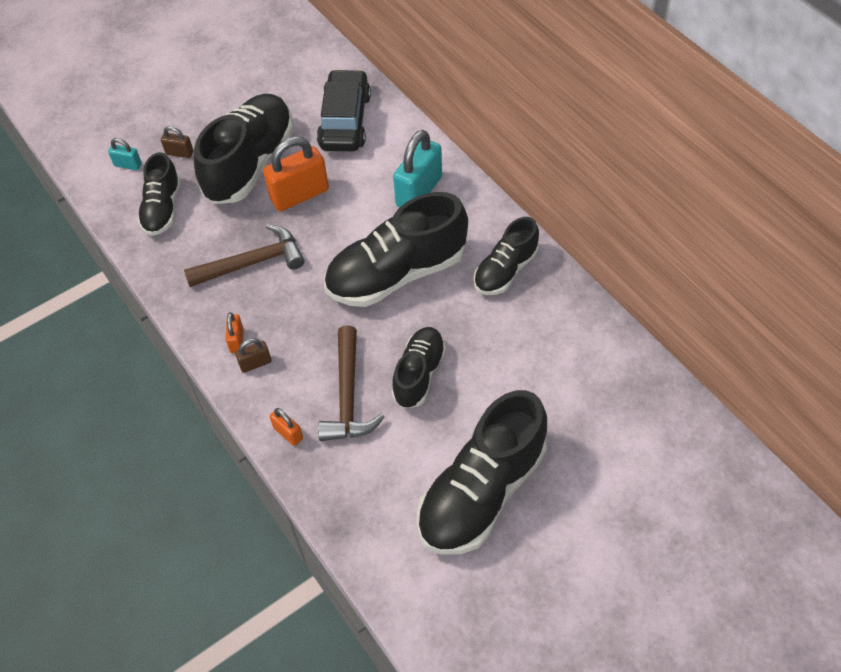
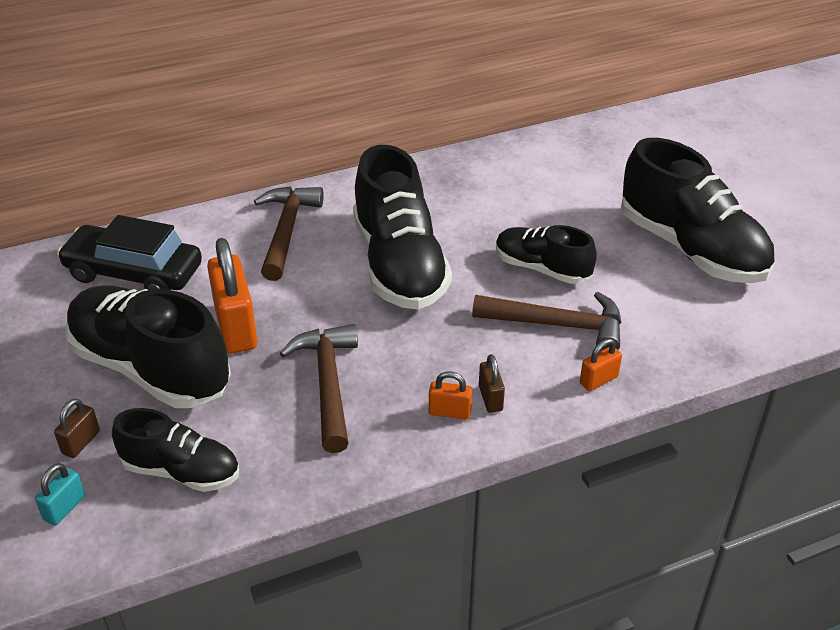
camera: 80 degrees left, 15 degrees down
turquoise padlock [393,130,442,207] -> brown hammer [254,186,324,281]
black shoe [474,217,539,295] -> none

